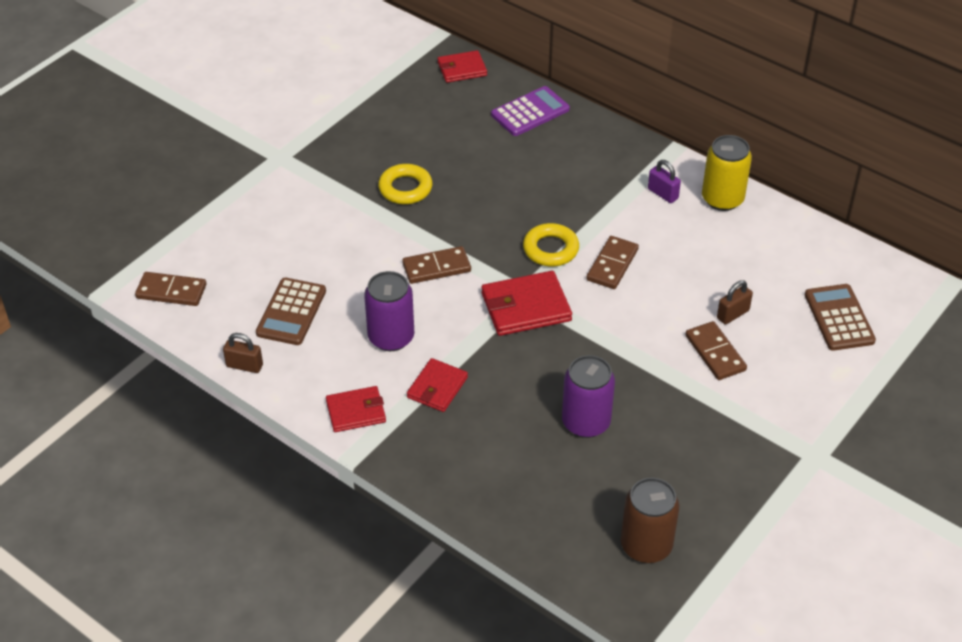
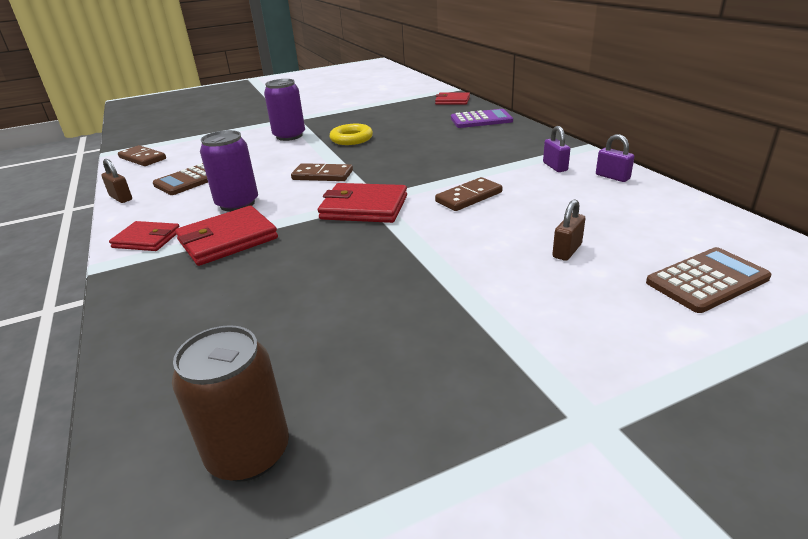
camera: 30 degrees right, 15 degrees down
red wallet [407,358,468,412] -> red wallet [175,206,278,266], size x1.54
yellow ring [523,223,579,267] -> none
purple can [562,355,615,438] -> purple can moved to [264,79,305,141]
brown domino [685,321,747,380] -> none
yellow can [702,135,752,211] -> purple padlock [596,134,635,182]
brown padlock [717,280,753,324] -> brown padlock turned 45 degrees counterclockwise [552,199,585,261]
brown calculator [805,284,876,351] -> brown calculator turned 45 degrees clockwise [646,247,771,313]

